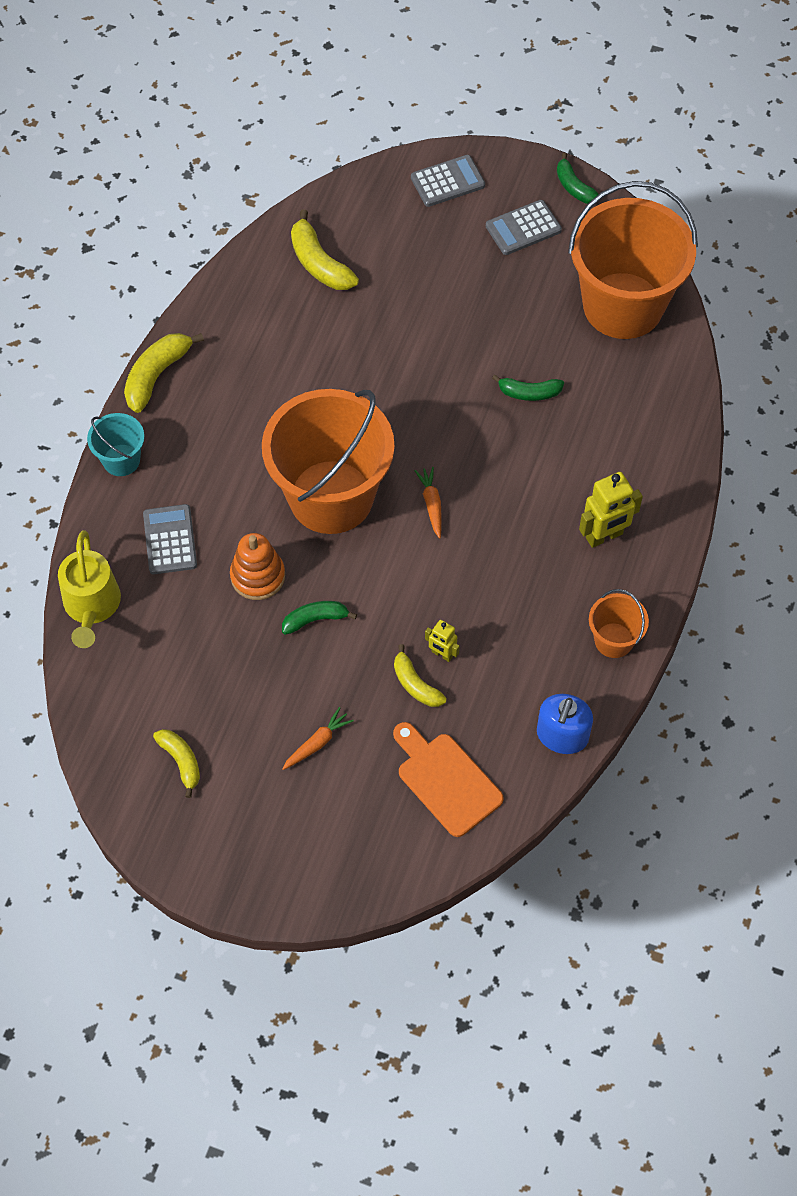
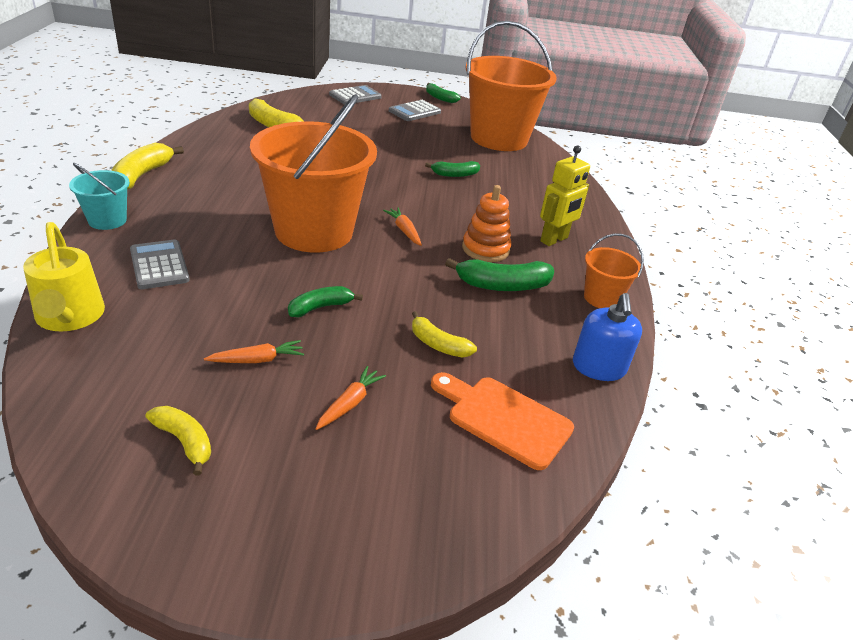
camera: 20 degrees left, 25 degrees down
orange stacking toy [230,533,285,600] -> orange stacking toy moved to [462,185,512,262]
yellow robot [425,620,460,662] -> none
none -> orange carrot [204,340,304,363]
none -> green banana [445,258,554,291]

